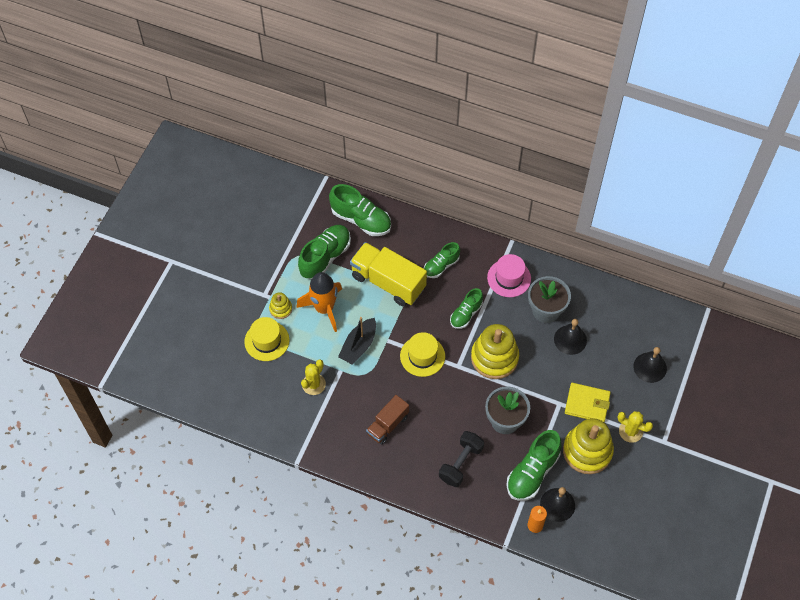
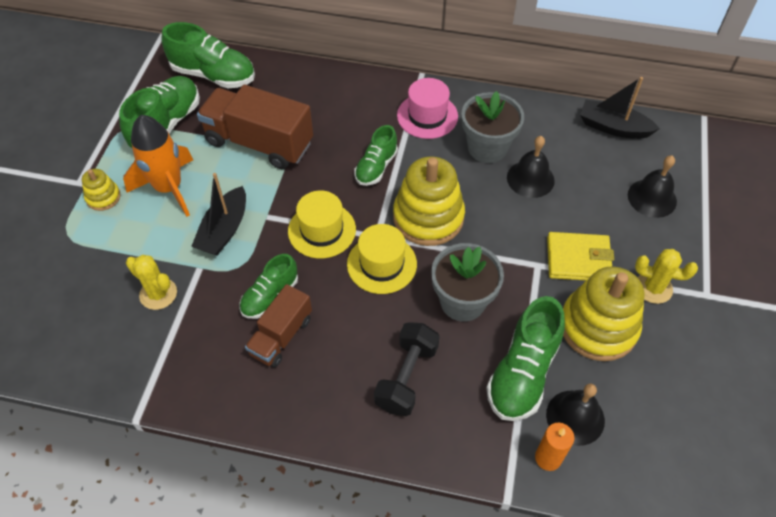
camera: 10 degrees left, 5 degrees down
yellow hat [244,317,289,361] -> yellow hat moved to [347,224,417,294]
yellow cactus [301,359,326,395] -> yellow cactus turned 75 degrees counterclockwise [126,255,177,310]
yellow truck [350,242,427,307] -> brown truck [197,85,313,169]
green shoe [424,242,460,278] -> green shoe moved to [240,254,298,319]
none -> black boat [580,77,660,139]

